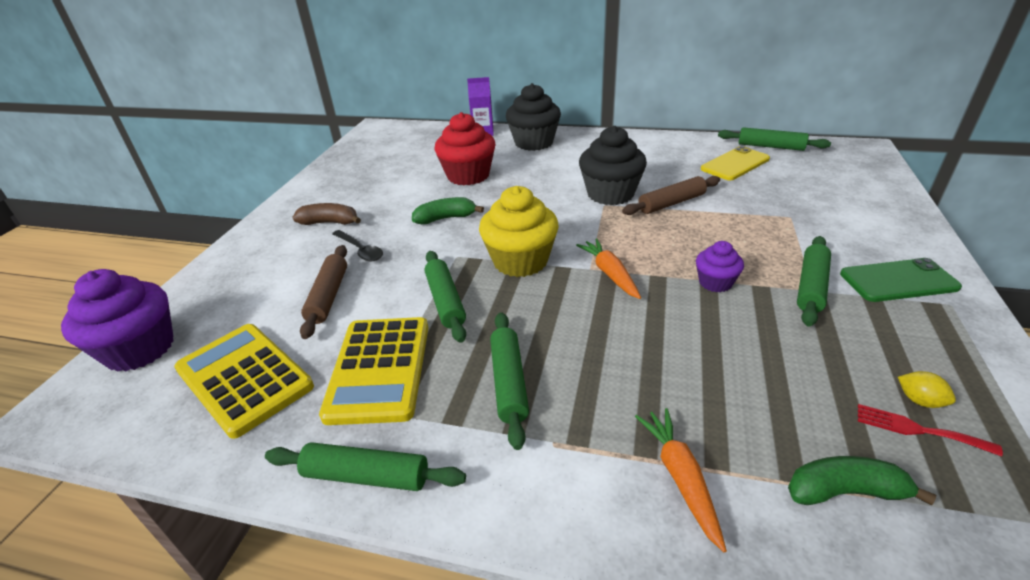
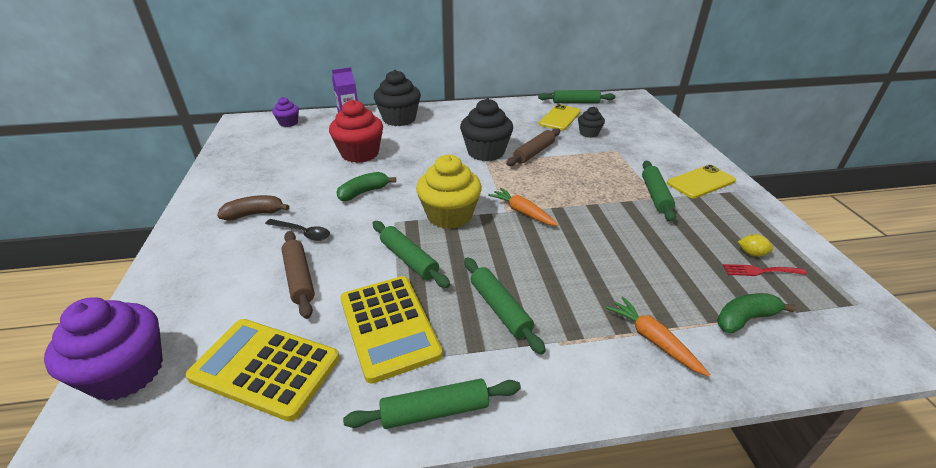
camera: 25 degrees left, 0 degrees up
purple cupcake [696,241,744,293] -> purple cupcake moved to [272,97,299,127]
green phone [840,258,962,302] -> yellow phone [667,165,736,199]
none -> black cupcake [578,106,605,138]

